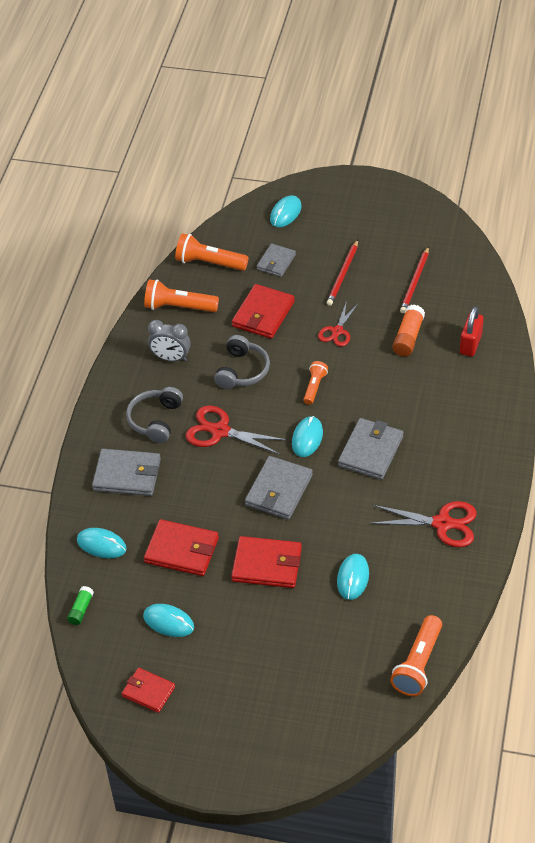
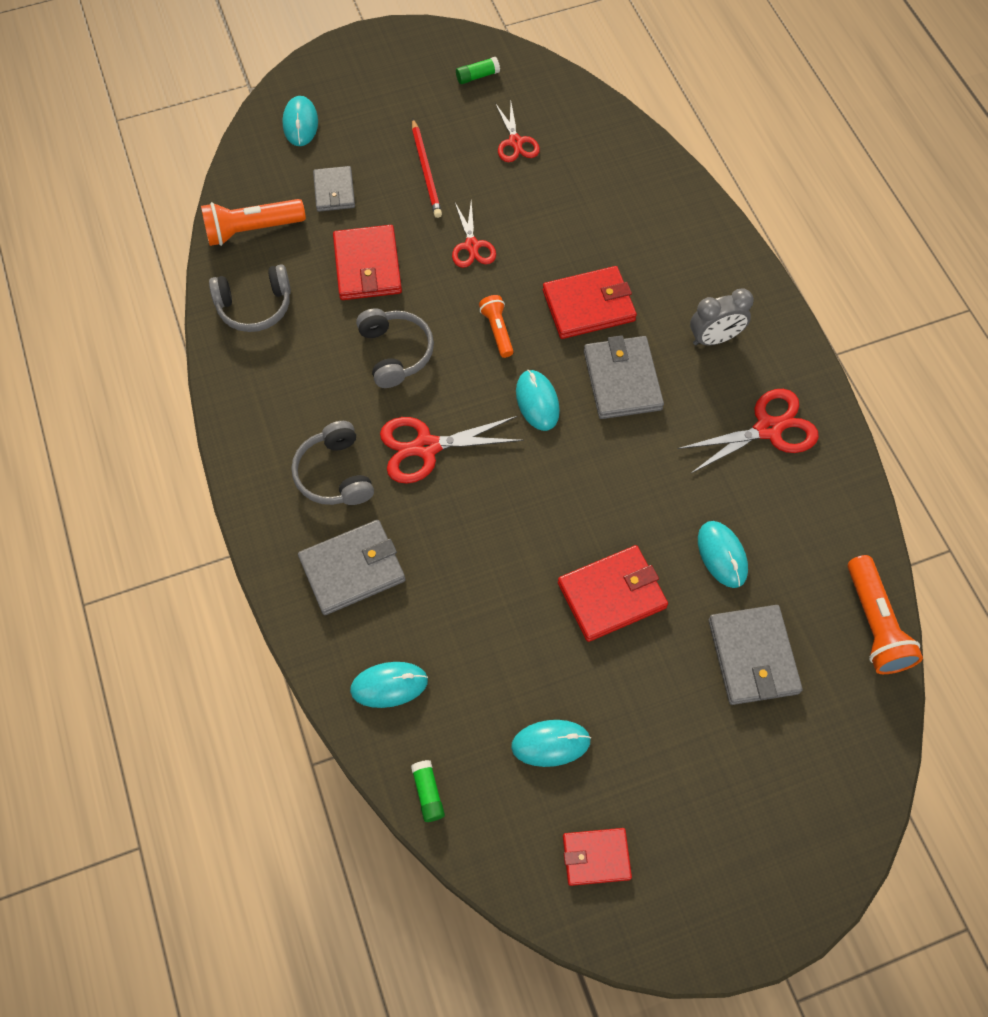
camera: 35 degrees left, 15 degrees up
orange flashlight [144,279,219,312] -> grey headphones [209,264,291,332]
red wallet [144,519,219,576] -> red wallet moved to [543,266,637,339]
grey clock [148,320,191,362] -> grey clock moved to [690,288,754,345]
grey wallet [245,456,313,520] -> grey wallet moved to [708,605,803,705]
orange glue stick [392,304,425,357] -> none
red pencil [400,246,429,313] -> red scissors [495,103,540,162]
red padlock [460,307,484,357] -> none
none -> green glue stick [456,57,500,84]

